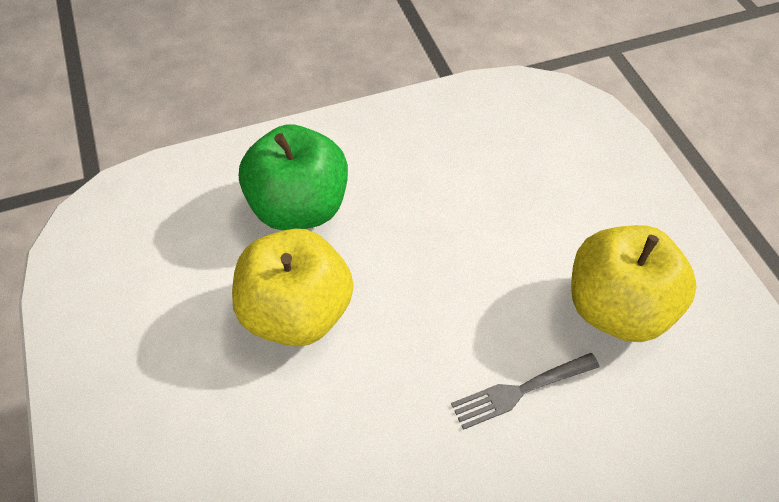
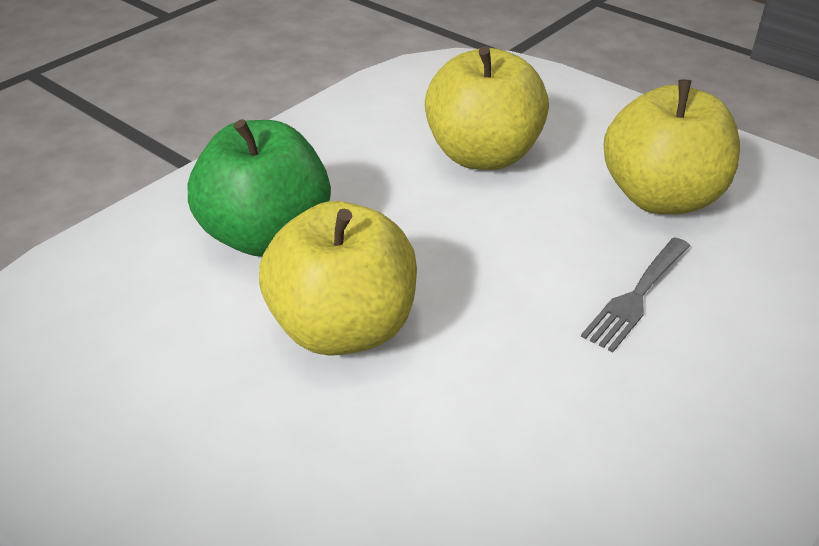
camera: 30 degrees left, 15 degrees down
none -> yellow apple [425,46,549,170]

